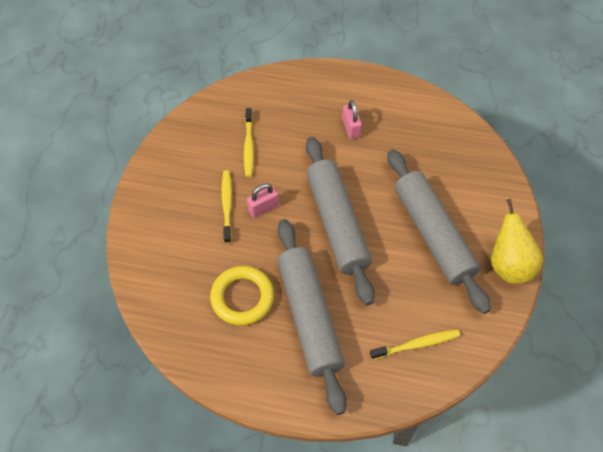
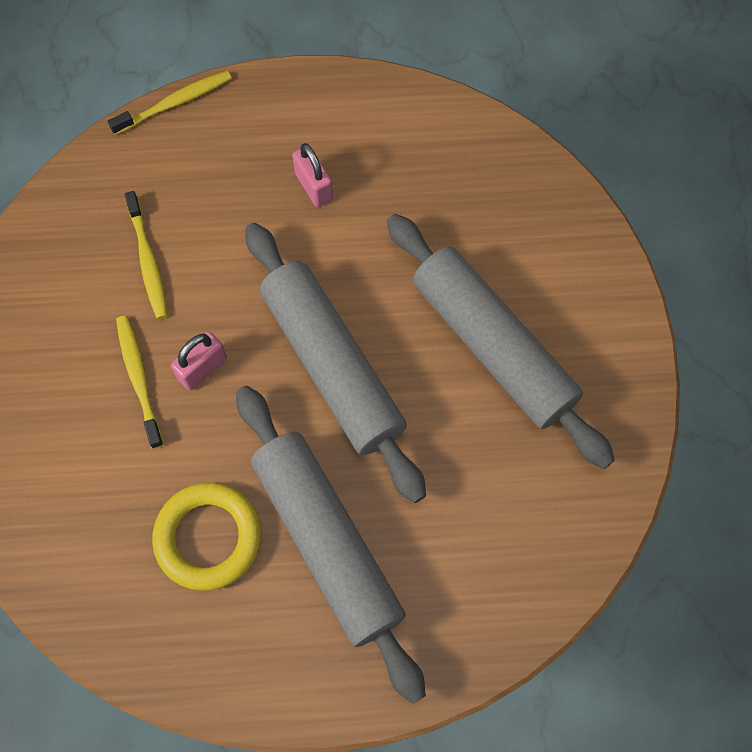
camera: 15 degrees left, 10 degrees up
yellow toothbrush [370,329,460,360] -> yellow toothbrush moved to [108,71,232,135]
yellow pear [491,199,543,284] -> none

